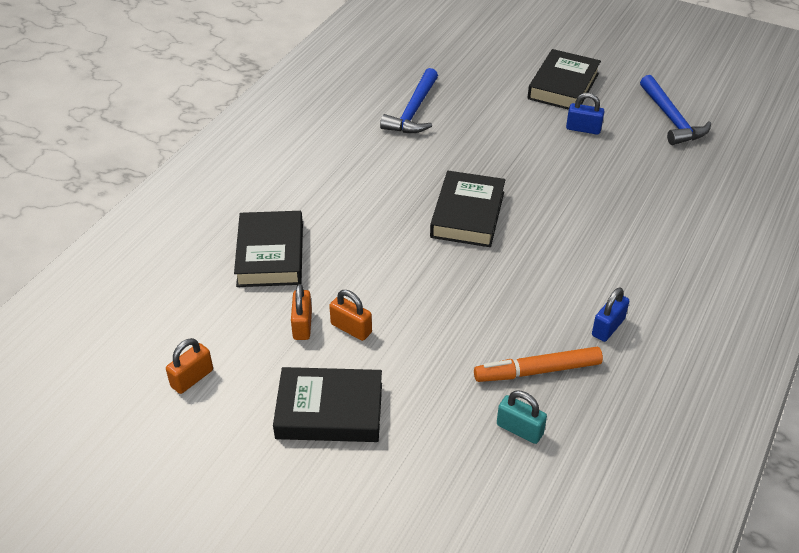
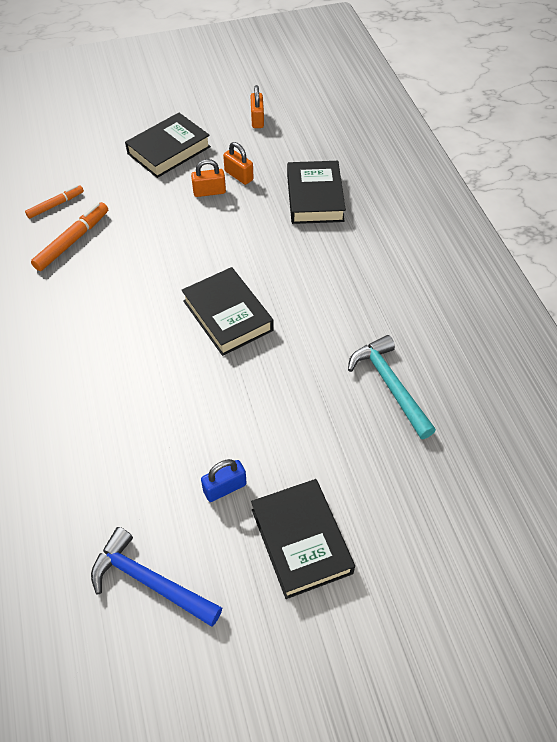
camera: 135 degrees right, 10 degrees up
black book [234,211,303,287] -> black book turned 45 degrees clockwise [287,161,346,224]
blue hammer [380,68,438,133] -> turquoise hammer [348,335,436,439]
turquoise padlock [497,391,547,444] -> orange marker [25,185,84,219]
blue padlock [592,287,629,342] -> none

